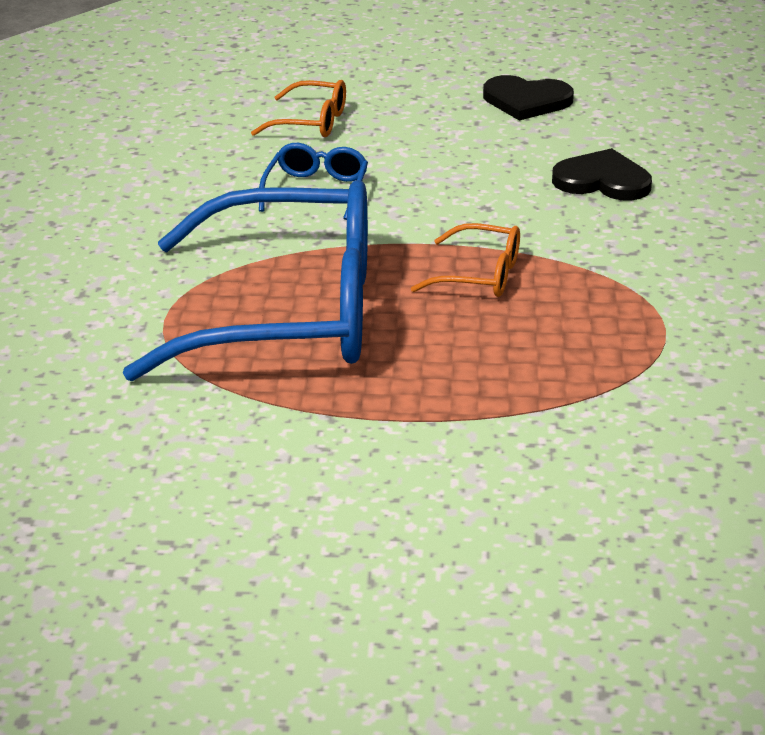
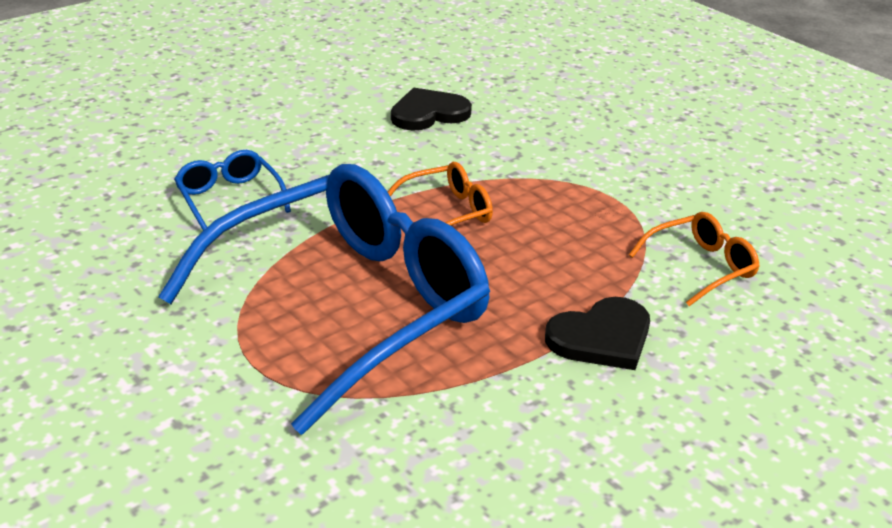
camera: 45 degrees left, 0 degrees up
orange glasses [251,80,346,137] -> orange glasses moved to [629,212,760,306]
black heart [483,75,574,121] -> black heart moved to [545,297,650,370]

